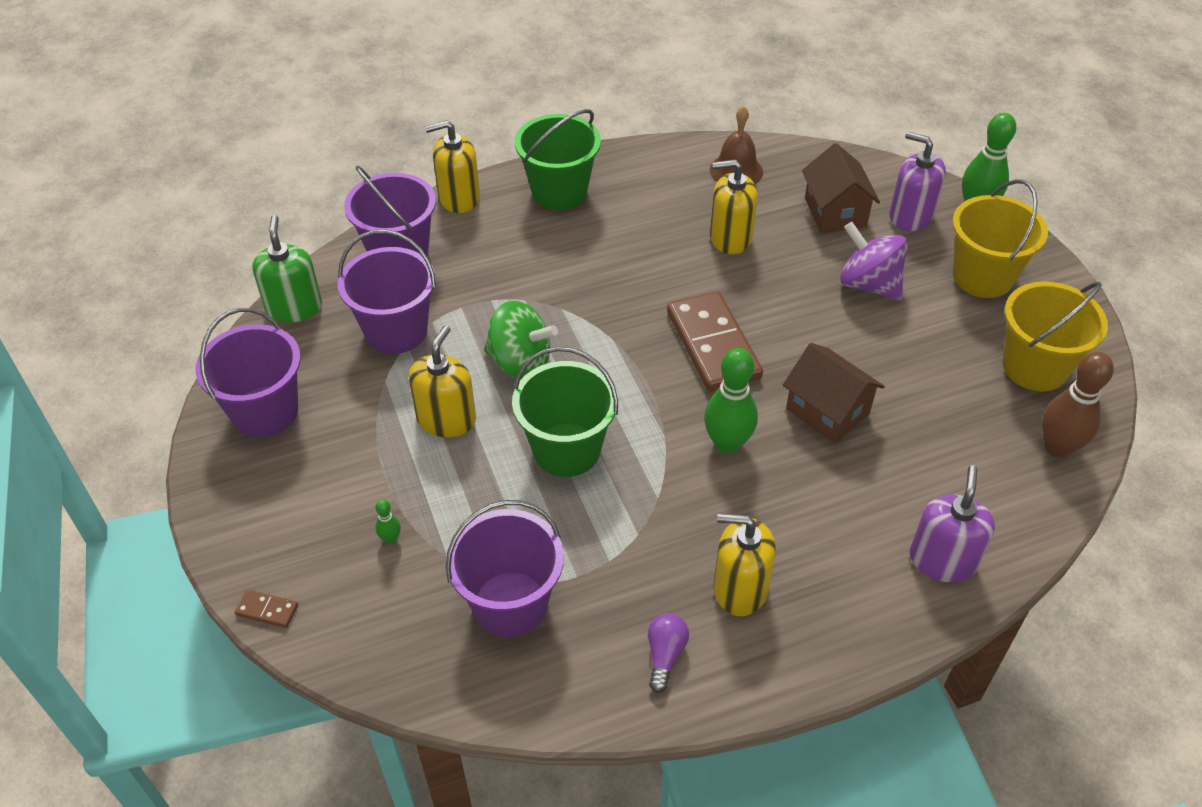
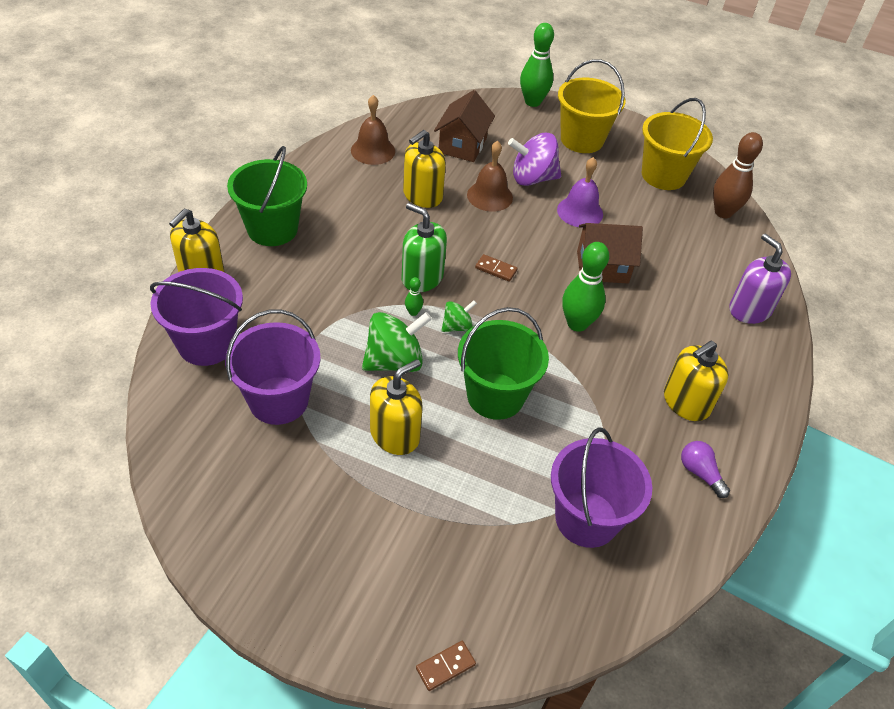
camera: 50 degrees left, 0 degrees up
purple bucket [195,308,301,437] -> none
green soap dispenser [252,215,322,323] -> green soap dispenser moved to [402,203,447,292]
green bowling pin [375,499,401,544] -> green bowling pin moved to [405,277,423,316]
yellow soap dispenser [409,325,476,438] -> yellow soap dispenser turned 75 degrees clockwise [370,359,423,455]
brown domino [667,291,763,392] -> brown domino [475,254,518,282], size x0.41
brown house [802,143,880,233] -> brown house turned 75 degrees clockwise [434,90,495,162]
purple soap dispenser [889,132,946,231] -> none
none -> green spinning top [442,300,477,332]
none -> brown bell [467,141,513,212]
none -> purple bell [557,157,603,228]

